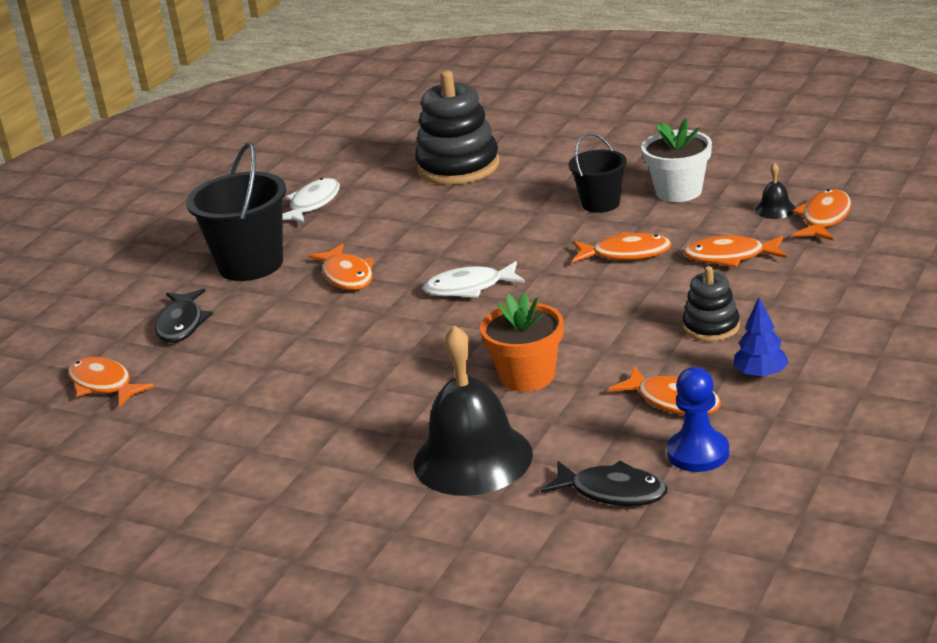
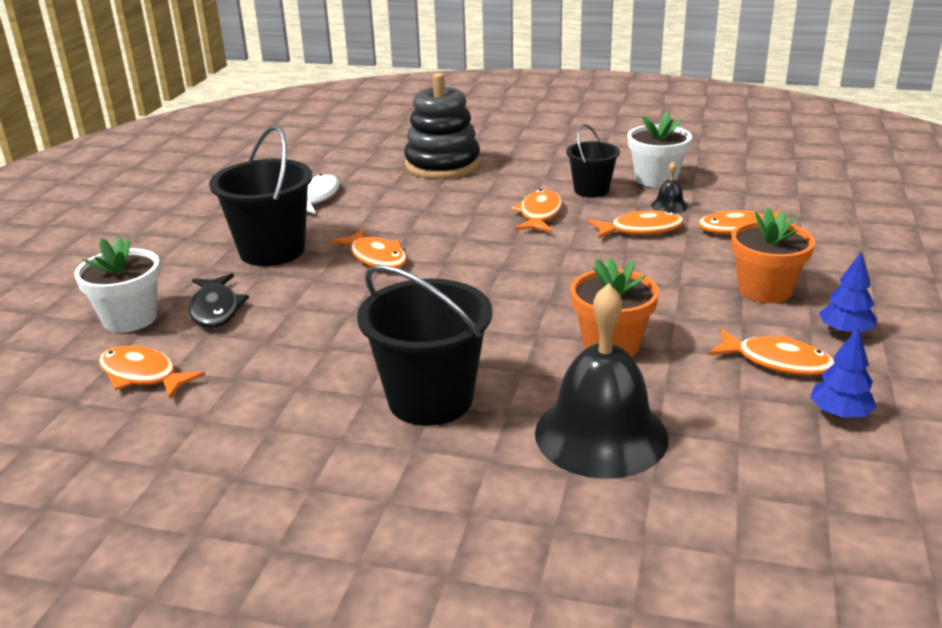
camera: 15 degrees left, 0 degrees up
white fish [423,261,525,298] -> none
black fish [541,461,667,506] -> none
blue pawn [667,367,729,472] -> blue tree [810,327,877,419]
black stacking toy [683,266,740,342] -> orange flower pot [731,207,815,303]
black bell [755,163,796,219] -> black bell moved to [651,162,688,214]
orange fish [793,189,852,241] -> orange fish moved to [511,189,562,232]
none -> white flower pot [74,237,161,332]
none -> black bucket [357,265,492,426]

